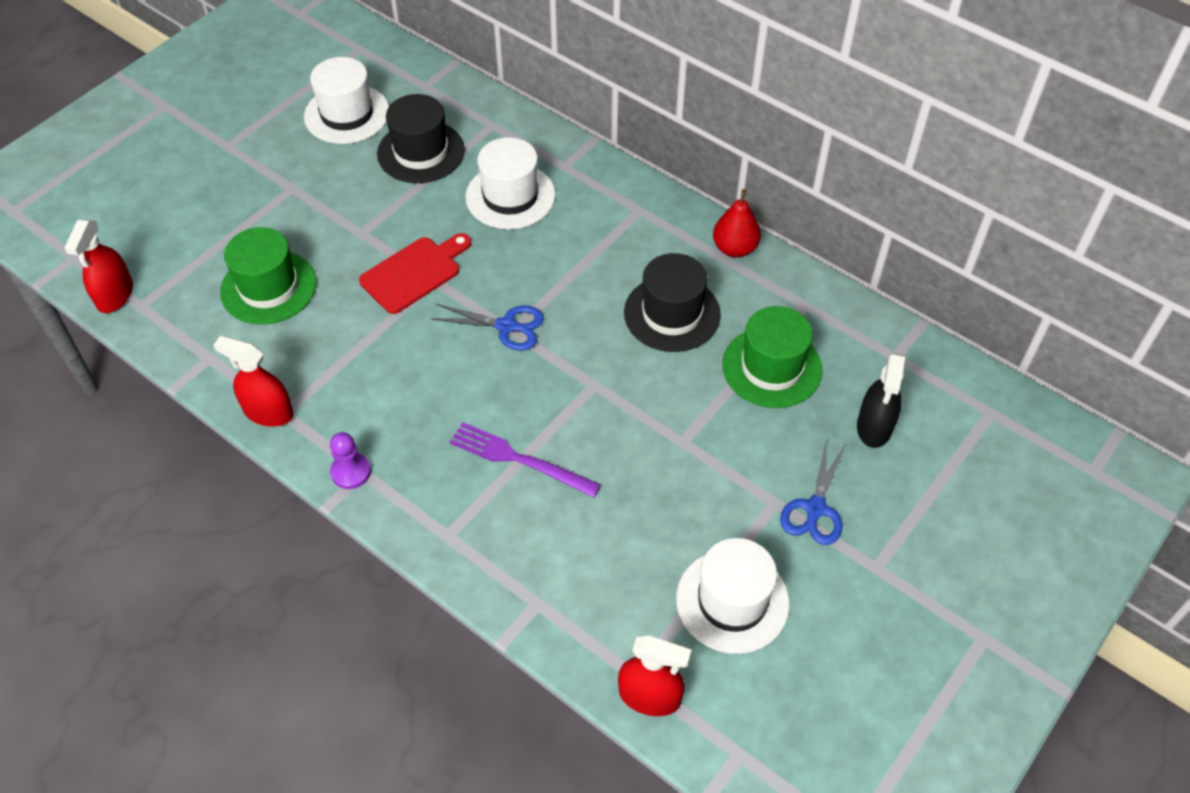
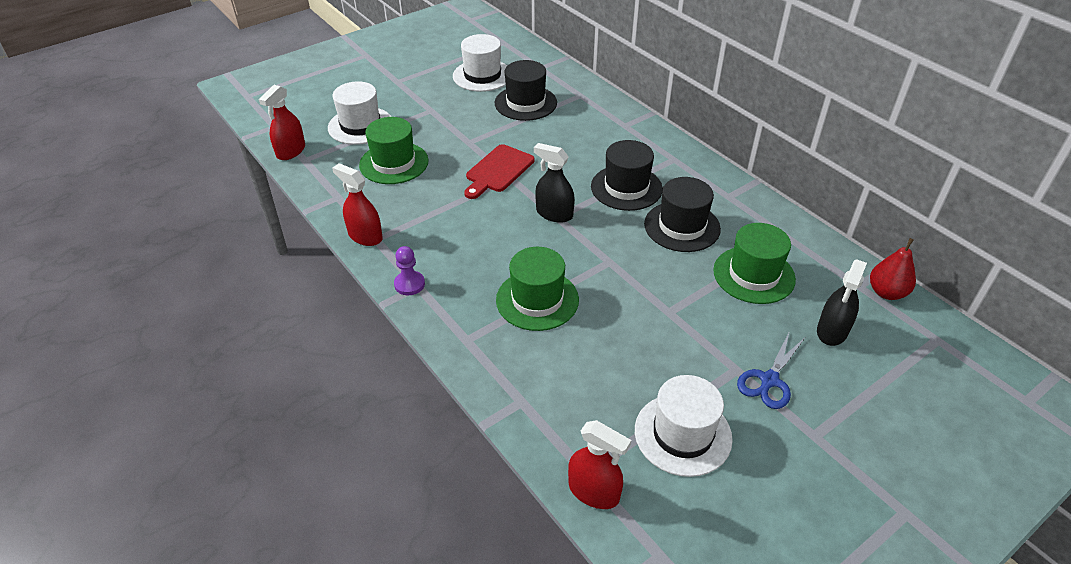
camera: 15 degrees right, 10 degrees down
red cutting board [359,233,471,314] -> red cutting board turned 150 degrees clockwise [464,144,535,199]
blue scissors [431,304,544,351] -> black spray bottle [534,143,575,223]
purple fork [450,422,601,498] -> green hat [496,247,579,331]
white hat [466,137,555,229] -> white hat moved to [328,81,391,145]
red pear [713,189,761,258] -> red pear moved to [870,238,916,300]
none -> black hat [591,140,663,211]

